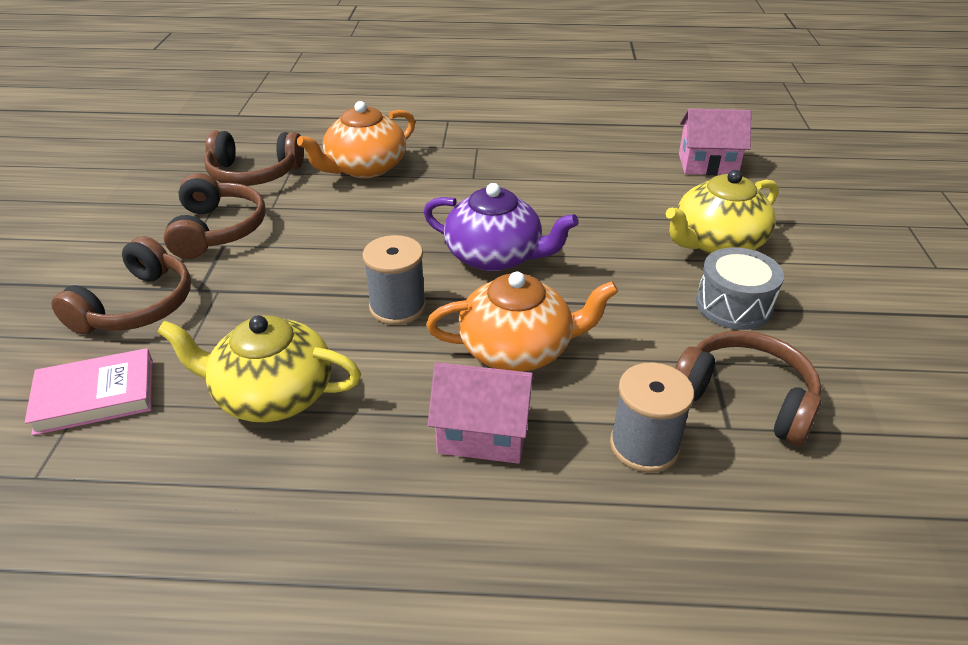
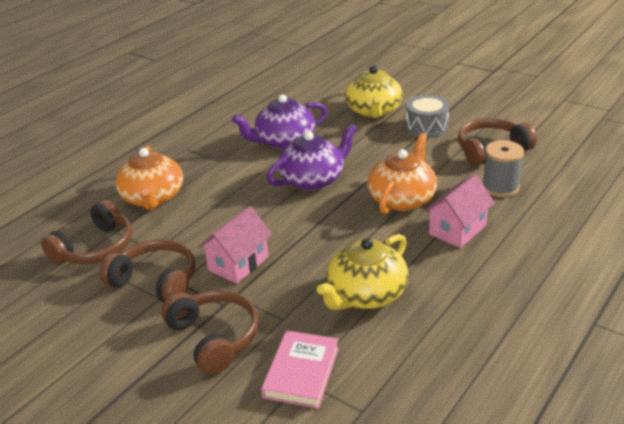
camera: 55 degrees left, 5 degrees down
grey spool [362,235,426,325] -> none
pink house [679,109,751,175] -> pink house moved to [198,206,272,284]
none -> purple teapot [232,94,328,149]

